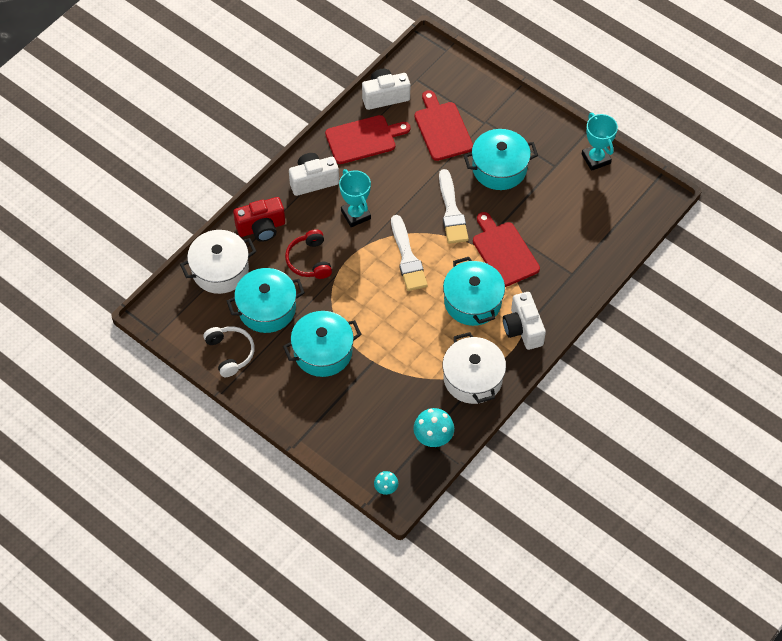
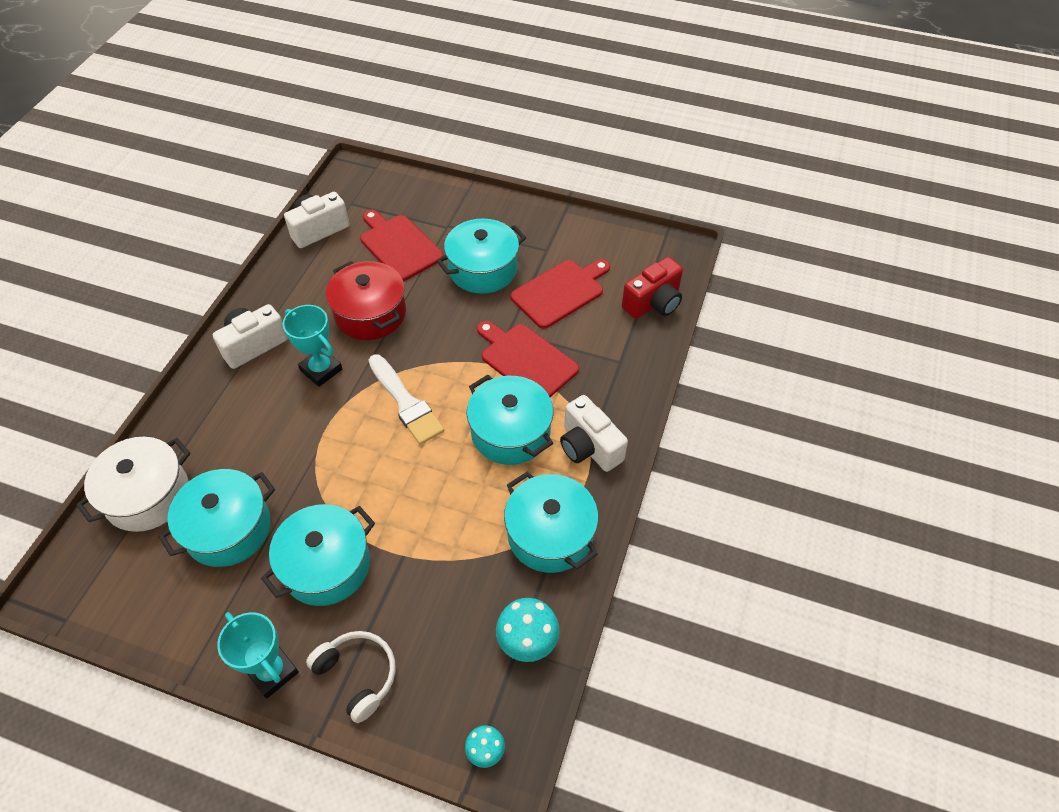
camera: 20 degrees left, 5 degrees down
white headphones [203,326,255,377] -> white headphones moved to [306,631,396,723]
red camera [233,197,285,242] -> red camera moved to [622,257,683,319]
red headphones [285,229,332,279] -> none
red cutting board [325,115,410,164] -> red cutting board moved to [510,259,610,329]
white brush [439,169,469,244] -> none
white pot [443,332,506,404] -> turquoise pot [504,472,598,573]
turquoise trophy [582,113,618,171] -> turquoise trophy moved to [217,612,299,699]
none -> red pot [326,261,406,340]

